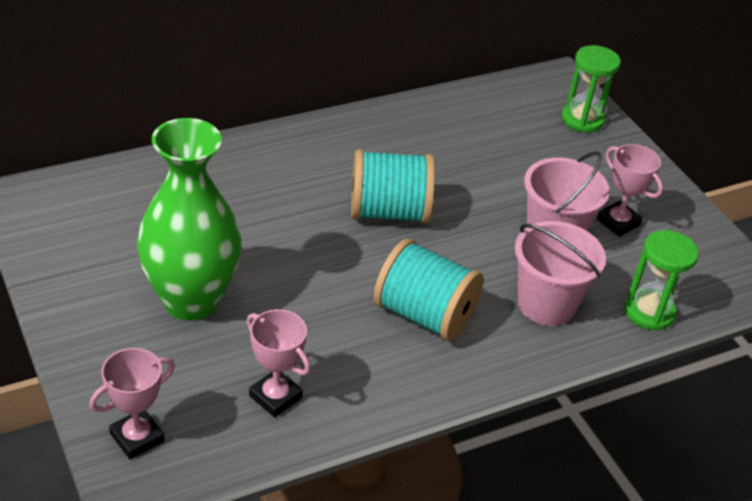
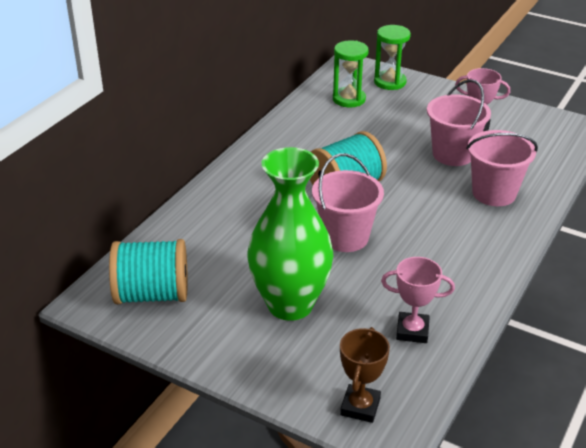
camera: 30 degrees left, 5 degrees down
pink trophy [89,348,175,459] -> brown trophy [340,327,390,423]
turquoise spool [374,238,484,341] -> turquoise spool moved to [109,239,188,304]
green hourglass [624,230,699,331] -> green hourglass moved to [333,40,369,107]
none -> pink bucket [312,153,384,252]

